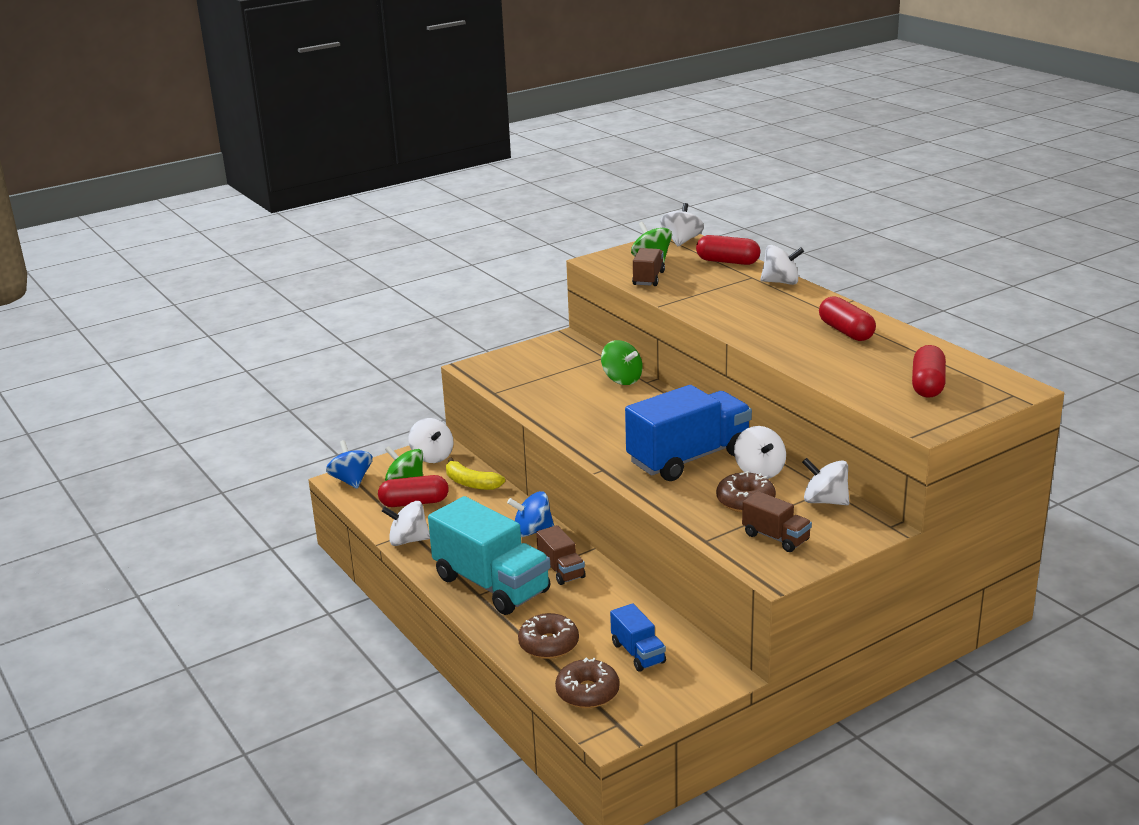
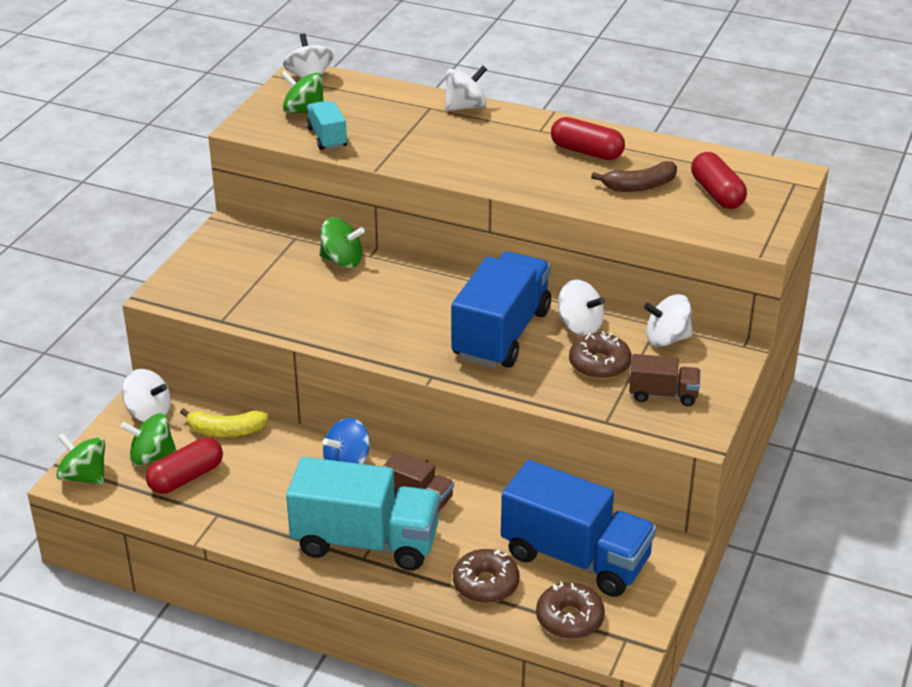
camera: 35 degrees left, 10 degrees up
blue spinning top [326,440,373,489] -> green spinning top [56,433,105,485]
white spinning top [382,501,430,546] -> none
blue truck [610,603,666,672] -> blue truck [501,460,656,597], size x2.04
brown truck [632,248,665,286] -> turquoise truck [306,101,347,150]
red capsule [696,235,760,265] -> none
none -> brown banana [591,161,677,192]

